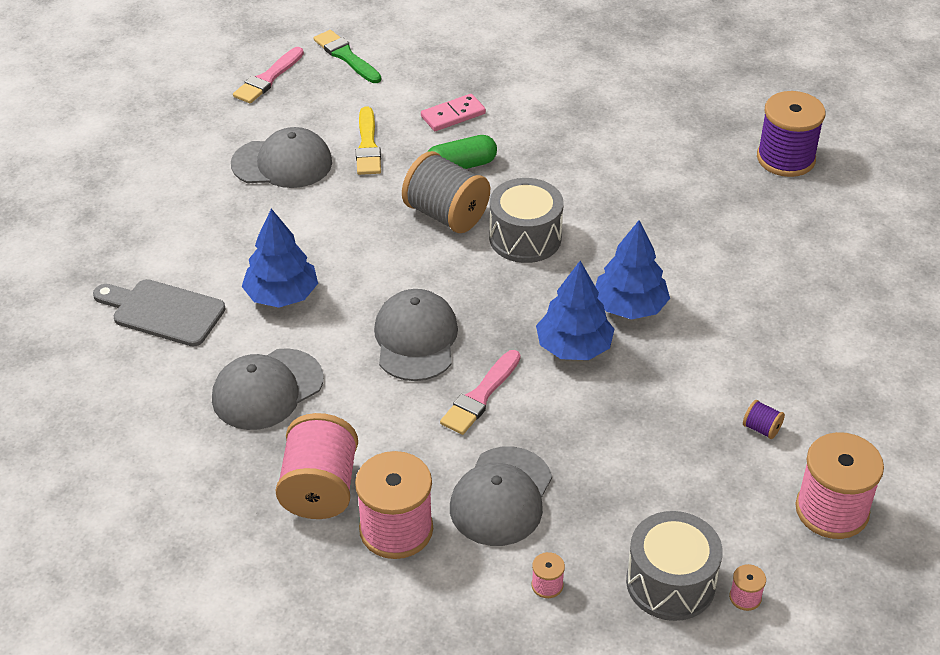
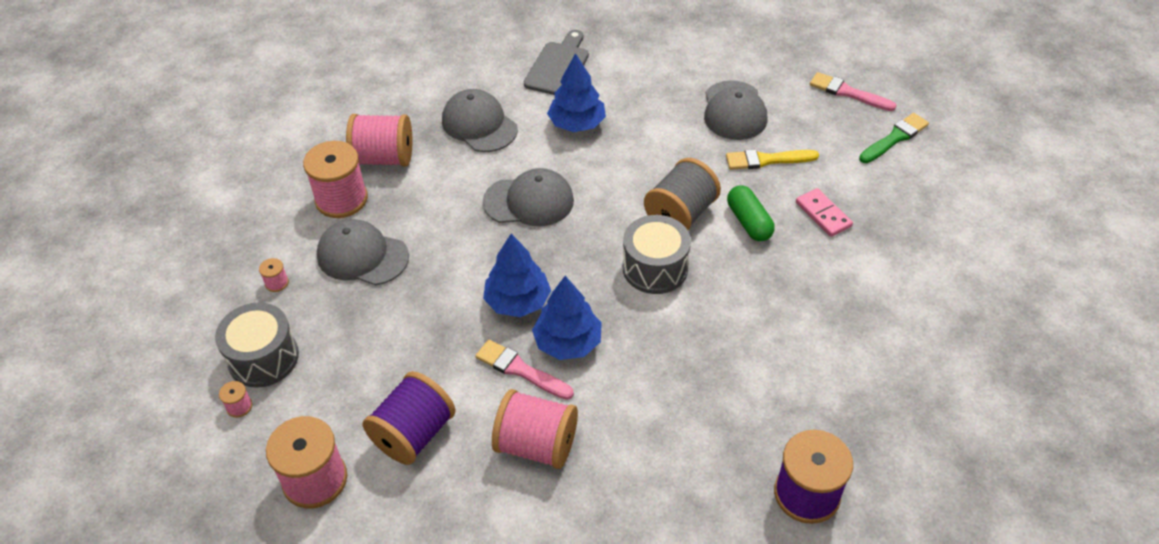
camera: 90 degrees right, 5 degrees up
pink brush [440,350,521,435] -> pink brush moved to [476,340,574,400]
purple spool [743,400,785,439] -> purple spool [363,371,456,465], size x2.38
none -> pink spool [492,389,578,469]

